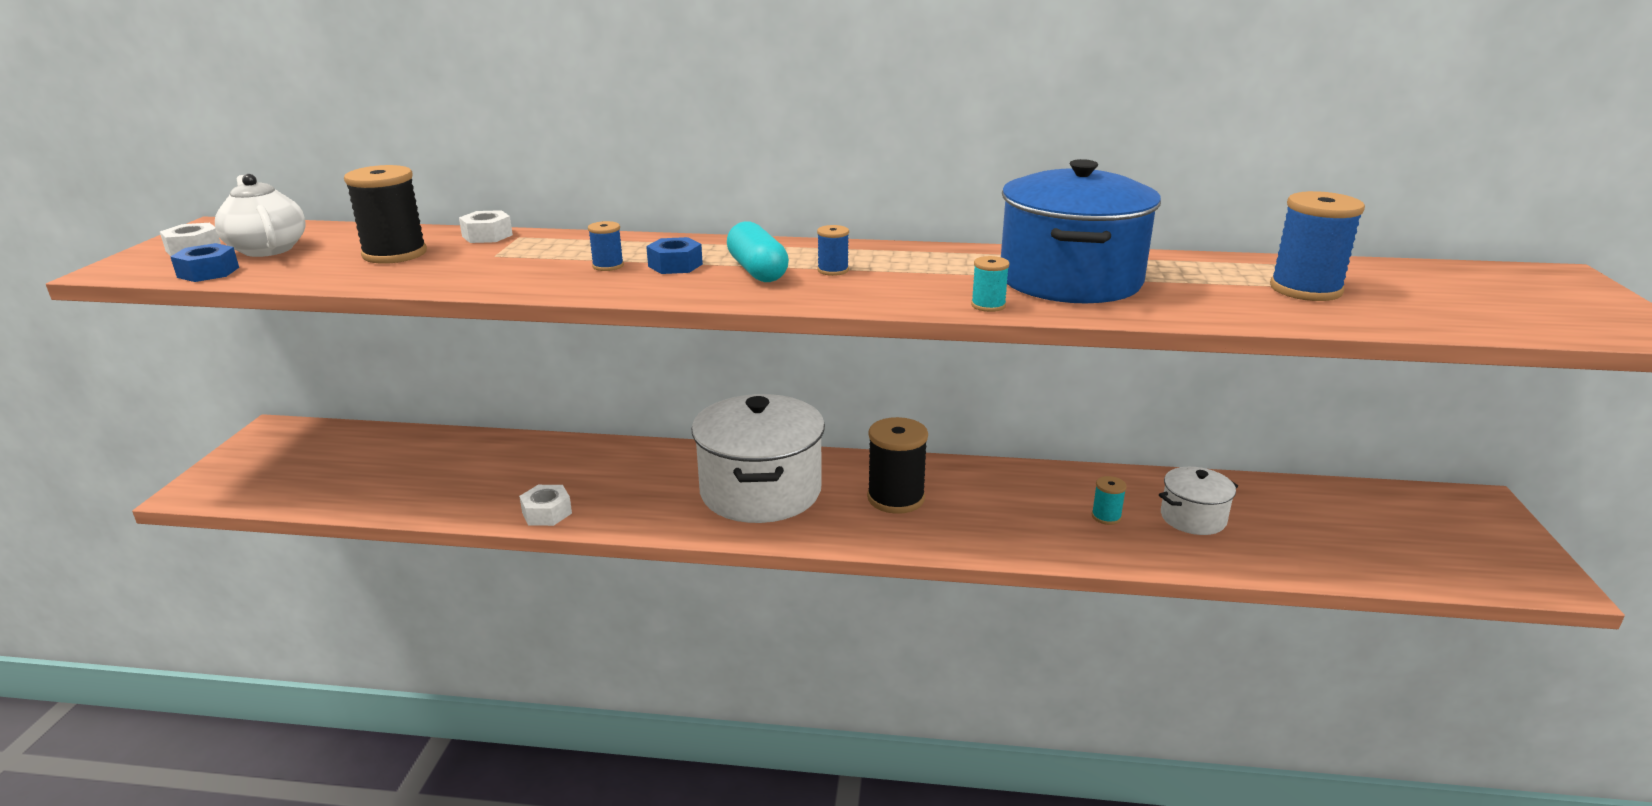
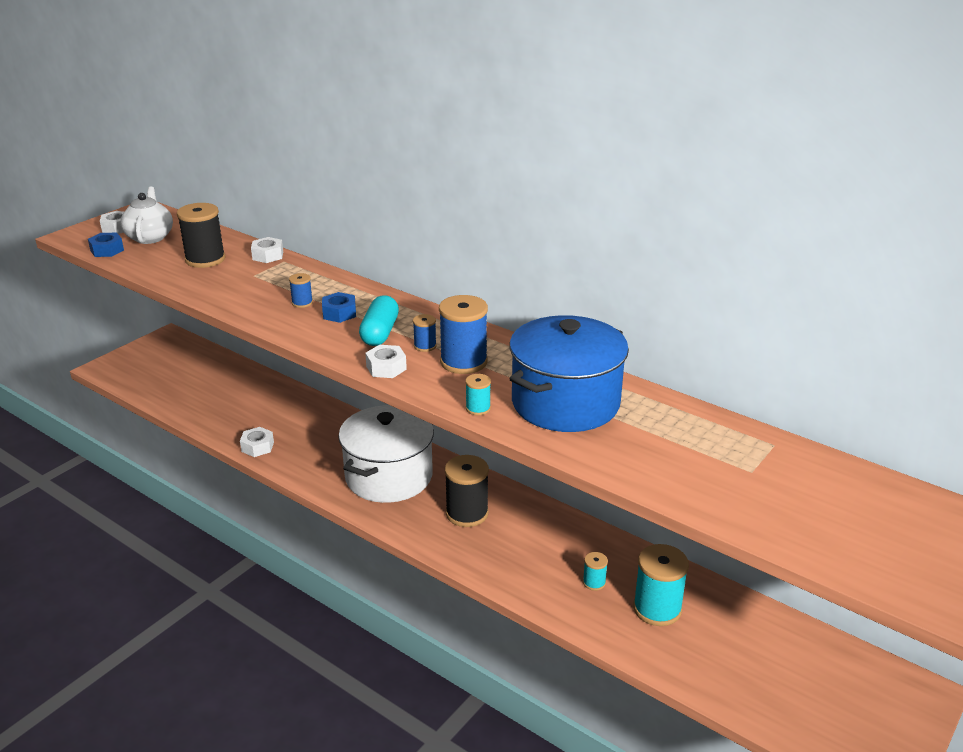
camera: 30 degrees right, 5 degrees up
white pot [1159,467,1238,535] -> turquoise spool [633,544,689,626]
blue spool [1270,191,1365,301] -> blue spool moved to [439,295,488,374]
none -> white nut [365,345,407,378]

